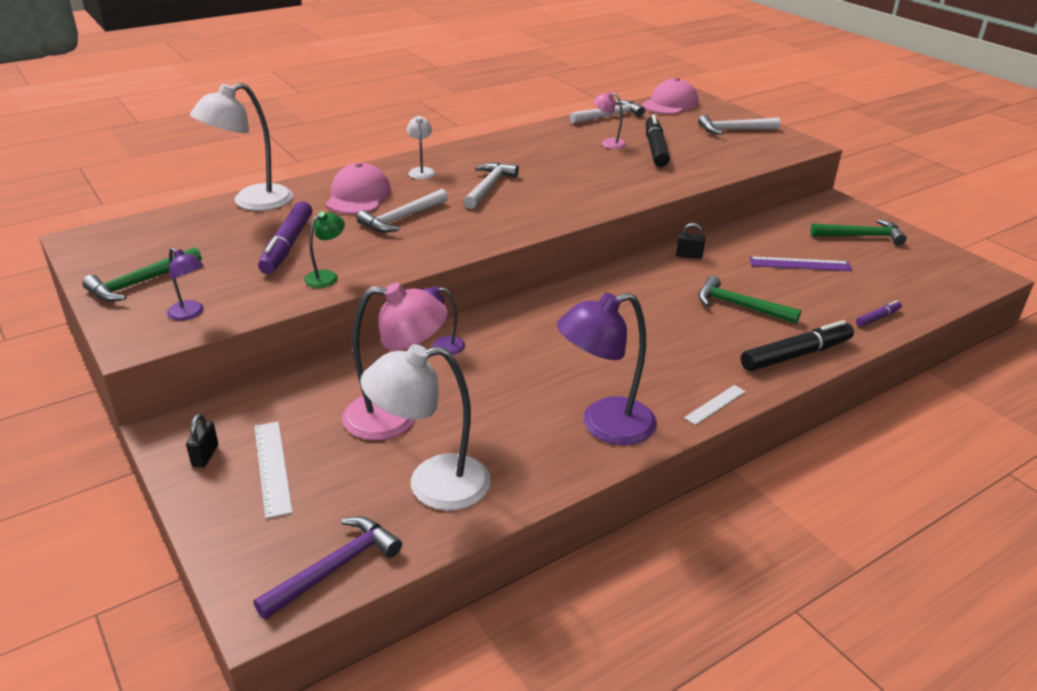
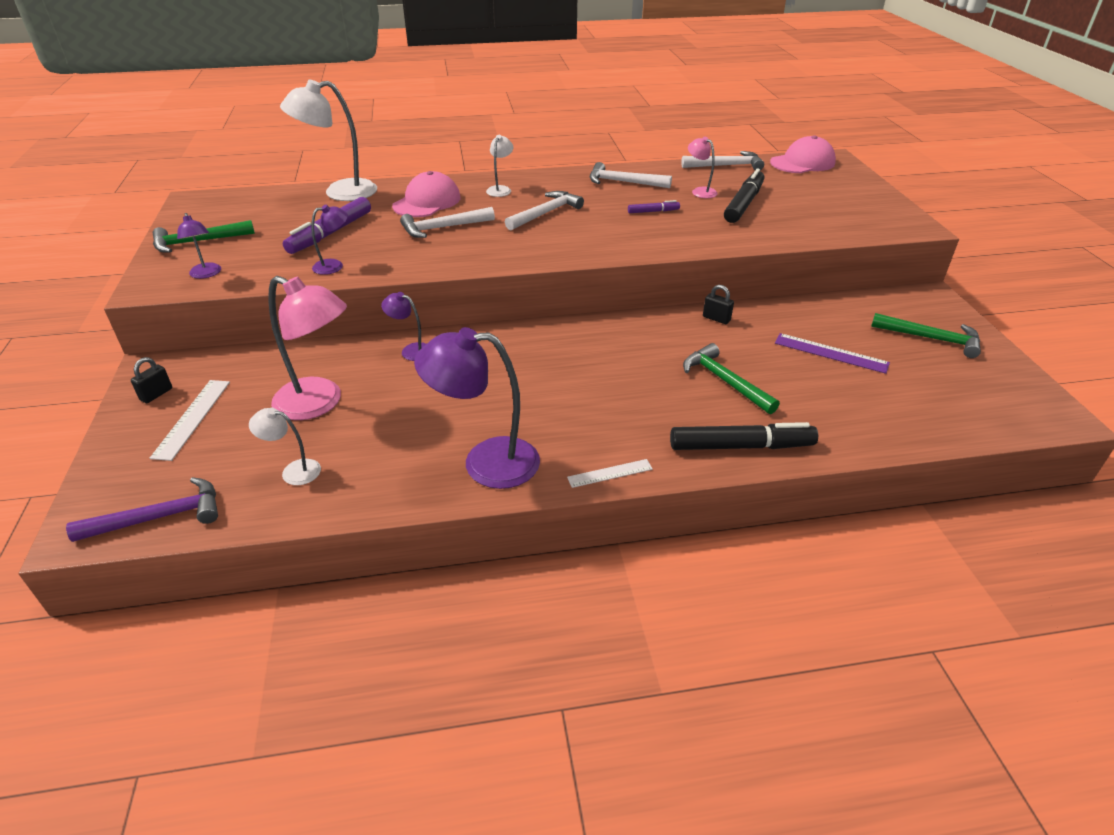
camera: 25 degrees right, 5 degrees up
green lamp [304,212,345,288] -> purple lamp [311,205,348,275]
white lamp [360,344,491,510] -> white lamp [249,408,321,485], size x0.50
white hammer [698,115,781,135] -> white hammer moved to [590,162,672,188]
purple marker [856,300,902,327] -> purple marker moved to [628,200,680,213]

